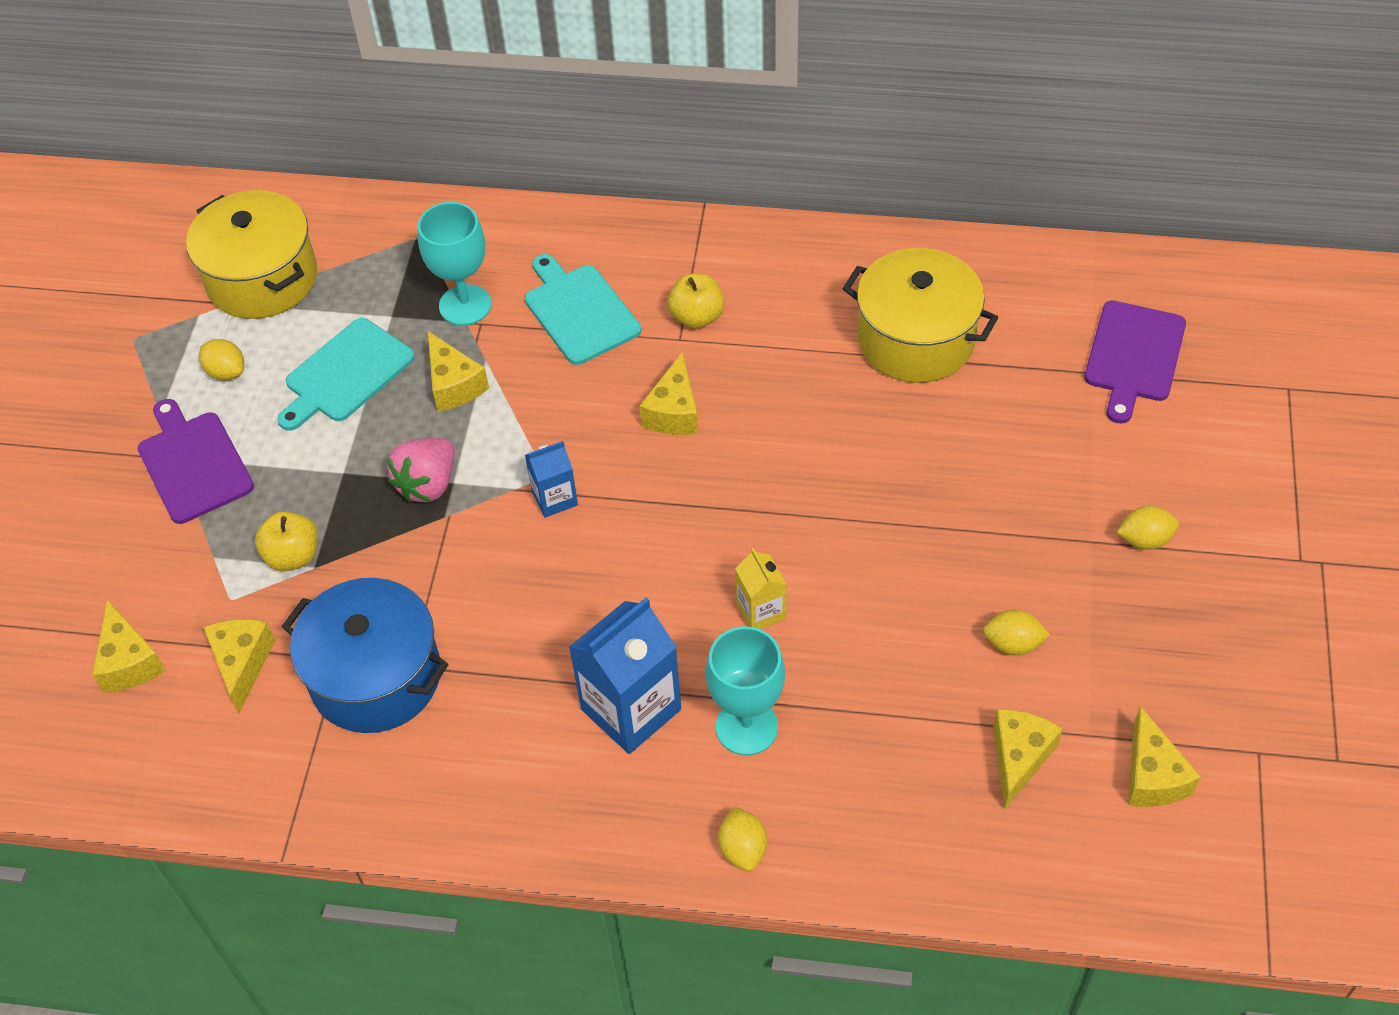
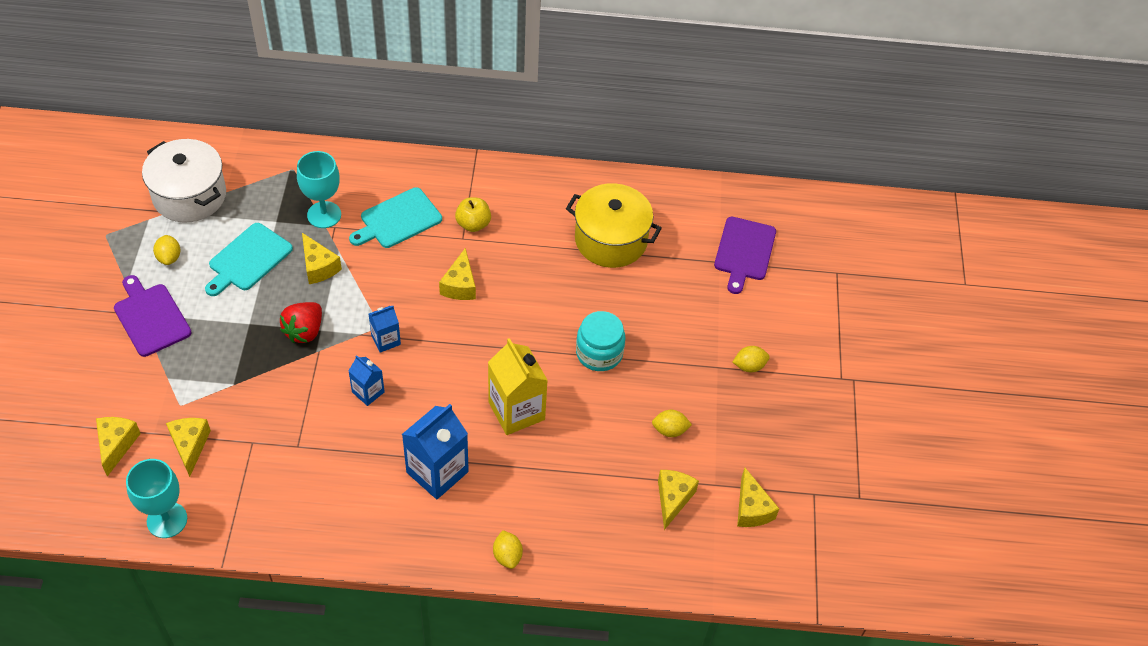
camera: 10 degrees left, 0 degrees up
yellow cheese [92,599,166,693] -> yellow cheese turned 150 degrees counterclockwise [96,417,141,477]
yellow pot [186,190,317,319] -> white pot [142,139,226,223]
yellow lemon [199,339,244,381] -> yellow lemon turned 45 degrees clockwise [153,235,180,265]
yellow apple [255,511,318,571] -> none
blue pot [282,578,448,733] -> none
pink strawberry [387,438,455,502] -> red strawberry [280,302,322,343]
turquoise cutting board [525,254,641,365] -> turquoise cutting board turned 90 degrees counterclockwise [349,187,442,248]
turquoise goblet [706,627,785,755] -> turquoise goblet moved to [126,459,187,538]
yellow carton [735,548,787,629] -> yellow carton [488,338,548,435], size x1.84
none -> blue carton [348,355,385,406]
none -> turquoise jar [576,311,626,371]

